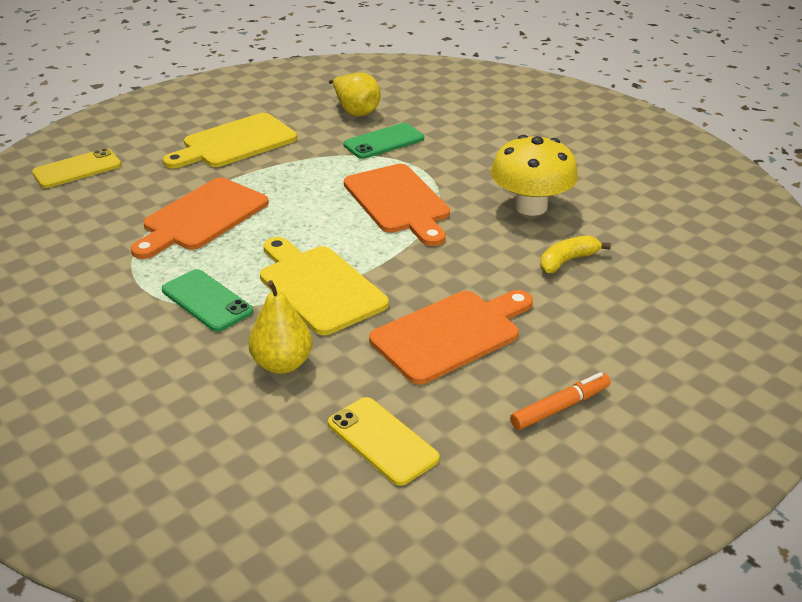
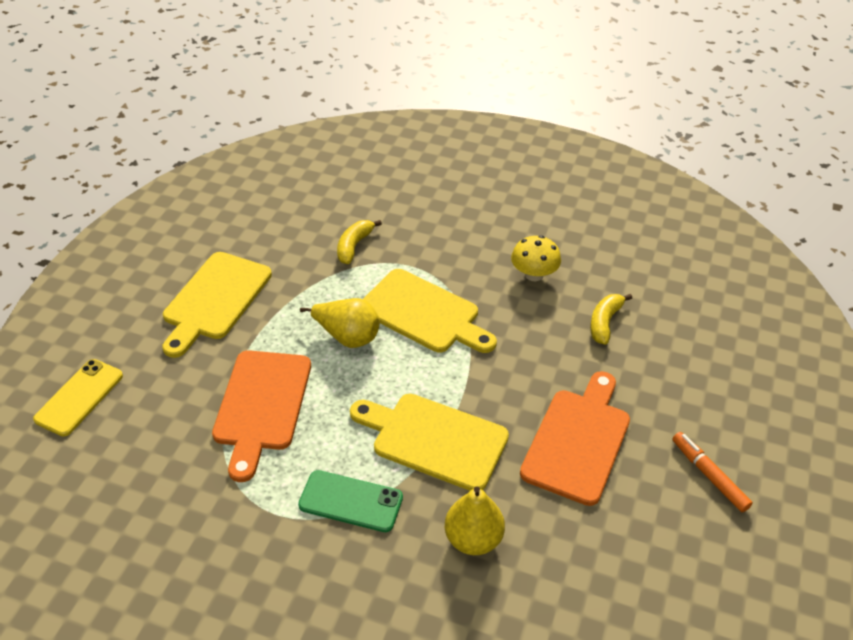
camera: 30 degrees left, 10 degrees up
yellow phone [328,397,440,486] -> none
yellow pear [329,73,381,116] -> yellow pear moved to [300,298,380,348]
green phone [343,123,424,159] -> yellow banana [337,220,382,264]
orange cutting board [344,164,450,246] -> yellow cutting board [363,269,497,353]
yellow mushroom [491,135,578,216] -> yellow mushroom [511,235,561,281], size x0.63
orange marker [510,372,611,430] -> orange marker turned 60 degrees counterclockwise [672,432,753,512]

